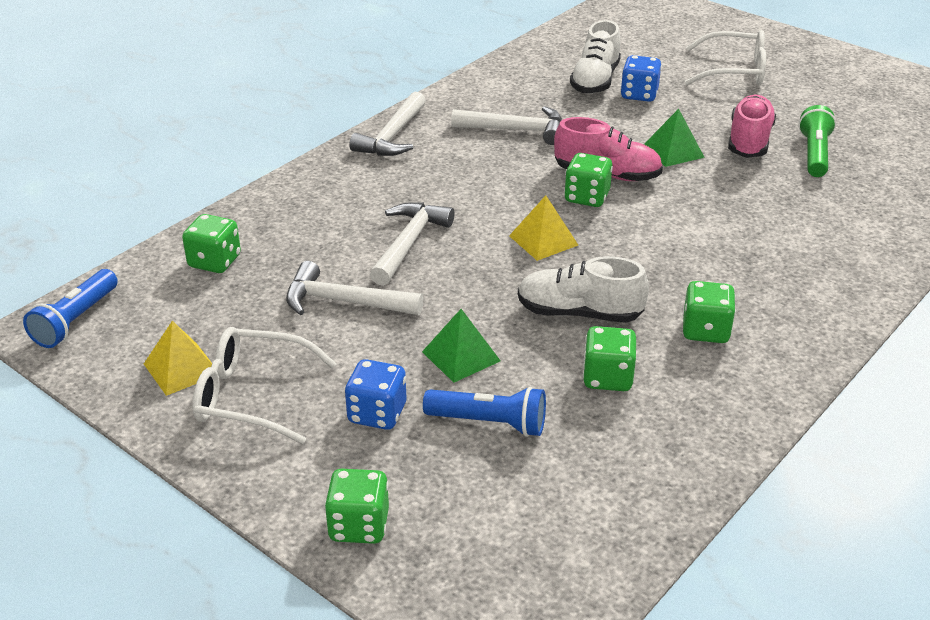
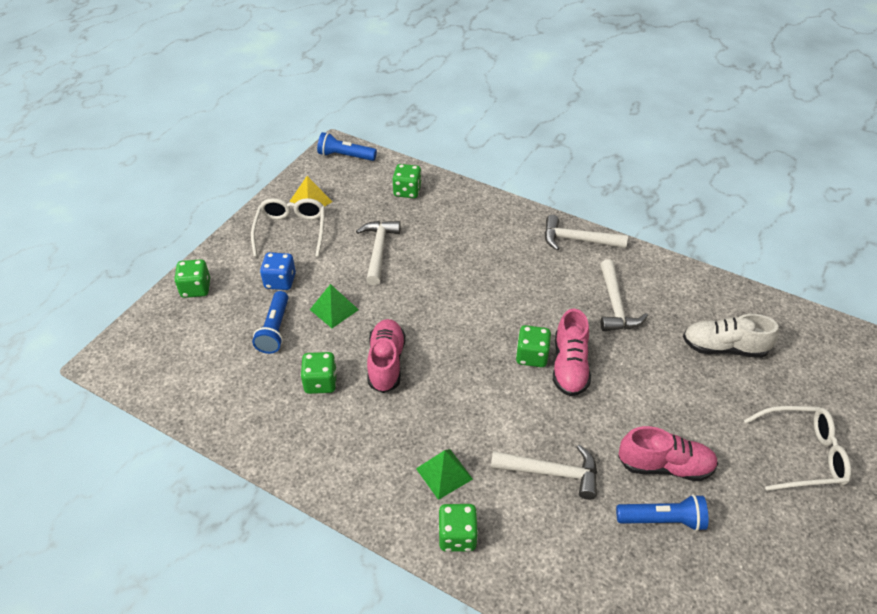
camera: 80 degrees right, 10 degrees up
white hammer [370,202,454,286] -> white hammer moved to [491,444,597,500]
yellow pyramid [509,195,578,261] -> none
white shoe [518,256,649,323] -> pink shoe [367,319,405,393]
blue dice [620,55,662,102] -> none
green pyramid [644,109,705,167] -> green pyramid moved to [416,449,473,500]
green dice [683,281,736,343] -> green dice moved to [438,504,478,552]
white glasses [685,30,766,85] -> white glasses turned 90 degrees counterclockwise [744,406,851,491]
green flashlight [798,105,836,177] -> blue flashlight [616,494,708,531]

